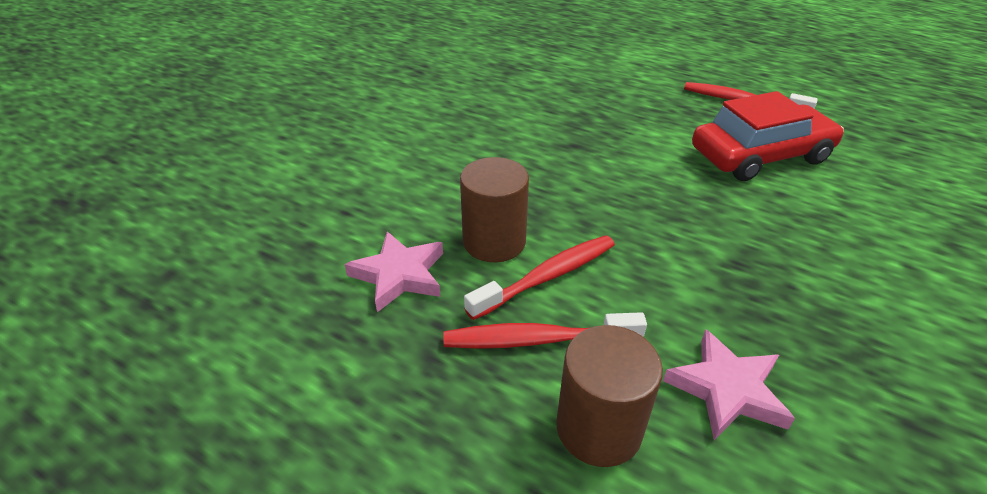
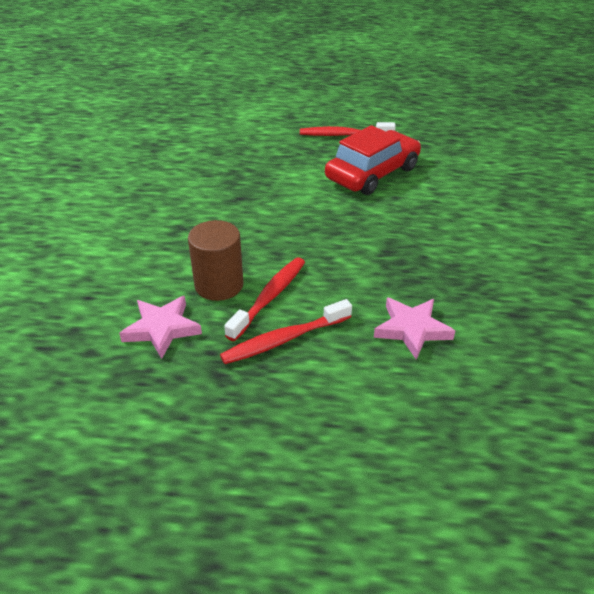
camera: 25 degrees left, 0 degrees up
brown cylinder [557,325,663,467] -> none

